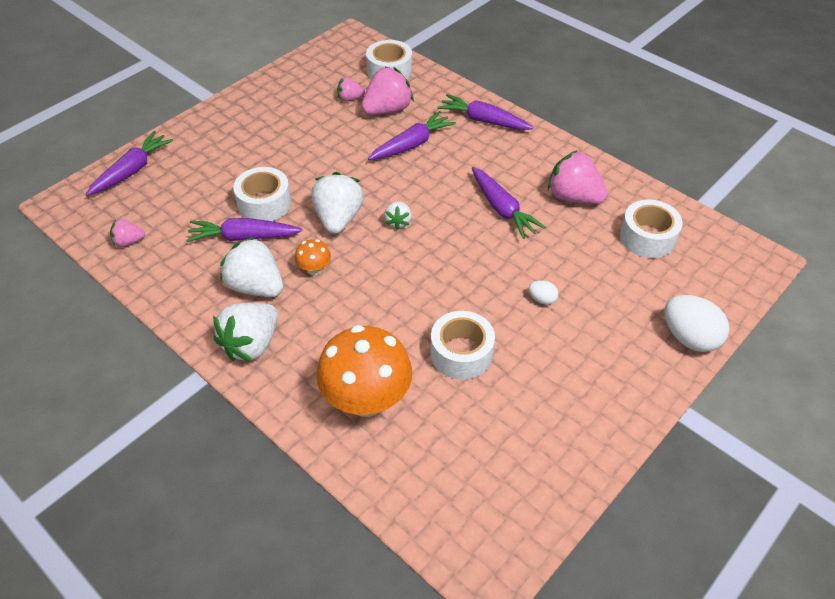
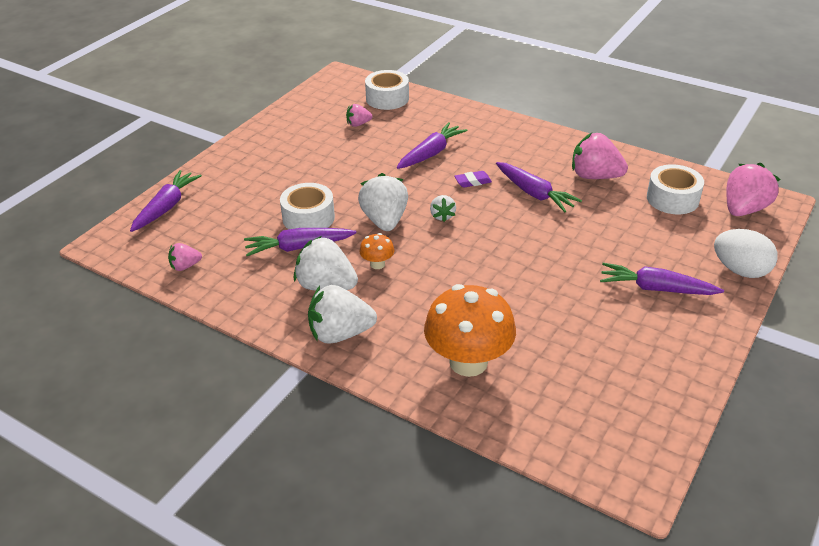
camera: 10 degrees left, 10 degrees down
white strawberry [213,303,278,362] -> white strawberry turned 60 degrees clockwise [308,285,377,344]
pink strawberry [362,66,414,115] -> pink strawberry moved to [726,163,780,216]
white tape [430,311,495,380] -> none
purple carrot [437,94,534,130] -> purple carrot moved to [600,263,724,295]
white egg [528,280,559,305] -> none
none -> purple eraser [454,171,492,188]

